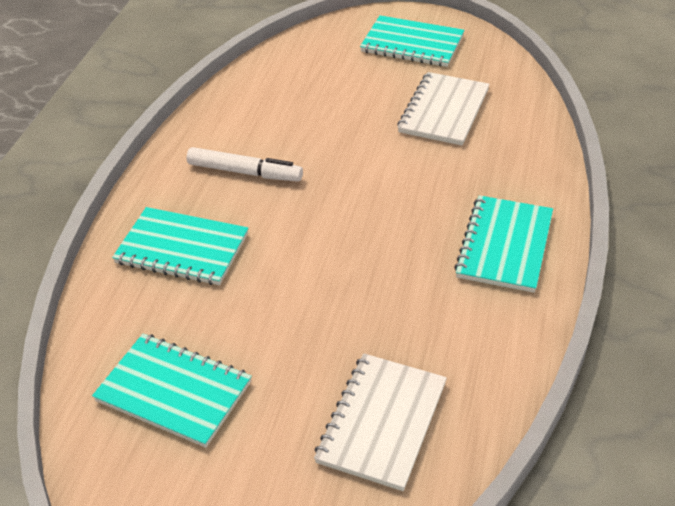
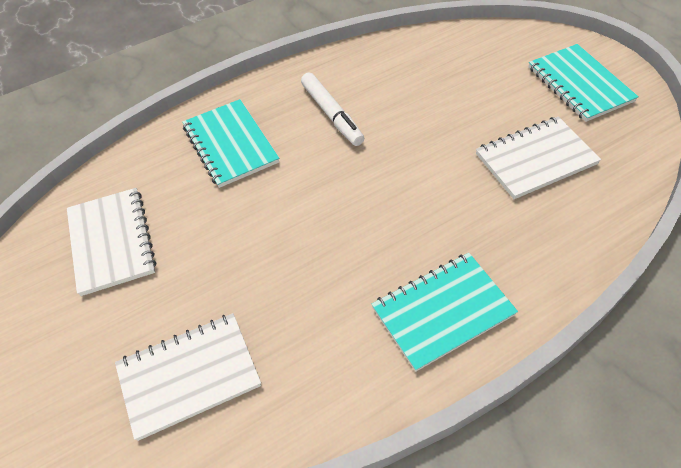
camera: 45 degrees right, 10 degrees up
turquoise notebook [92,334,252,448] -> white notebook [67,188,156,296]

